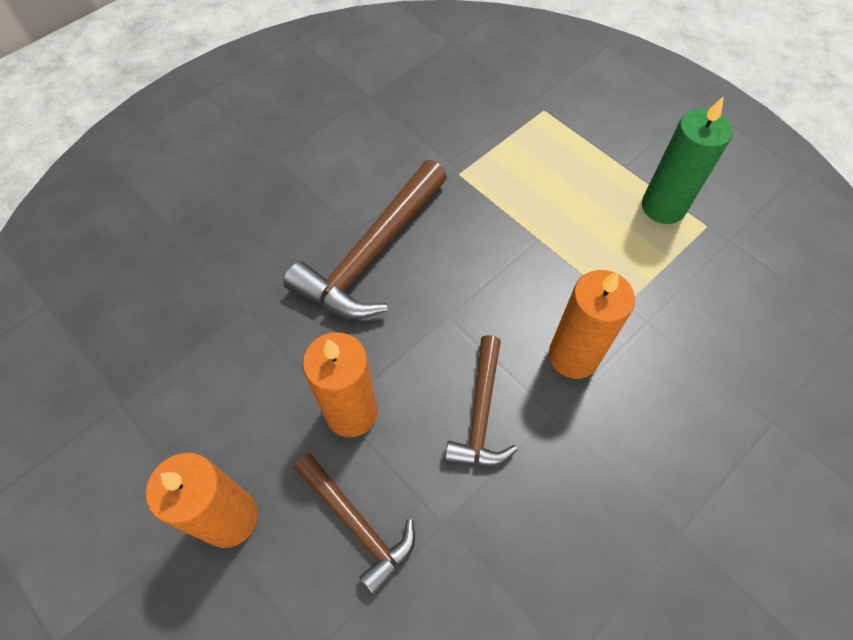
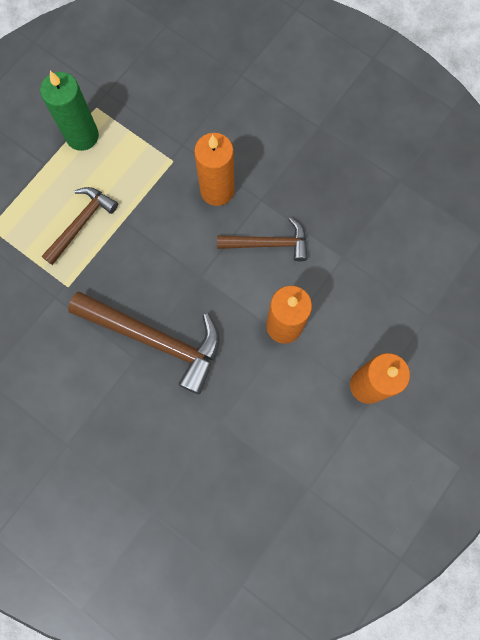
camera: 100 degrees left, 15 degrees up
brown hammer [294,454,415,595] -> brown hammer moved to [41,187,118,265]

